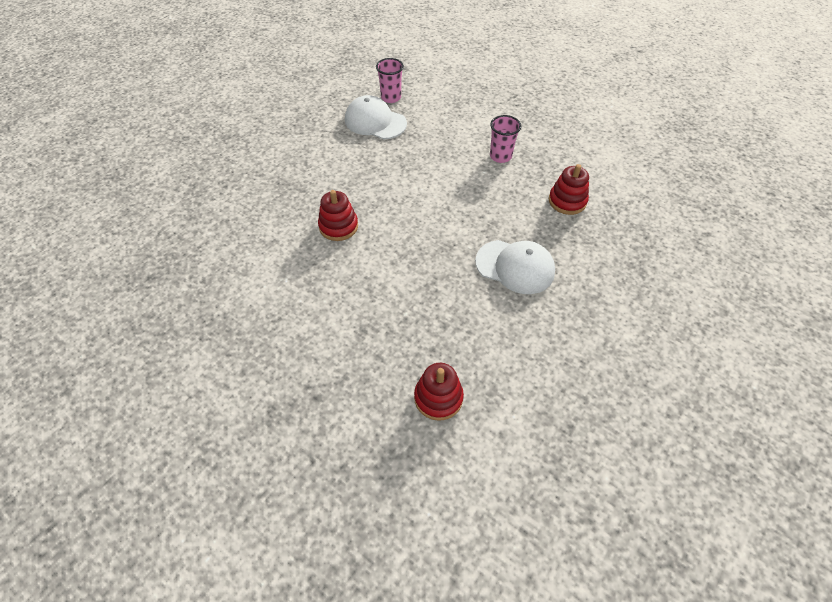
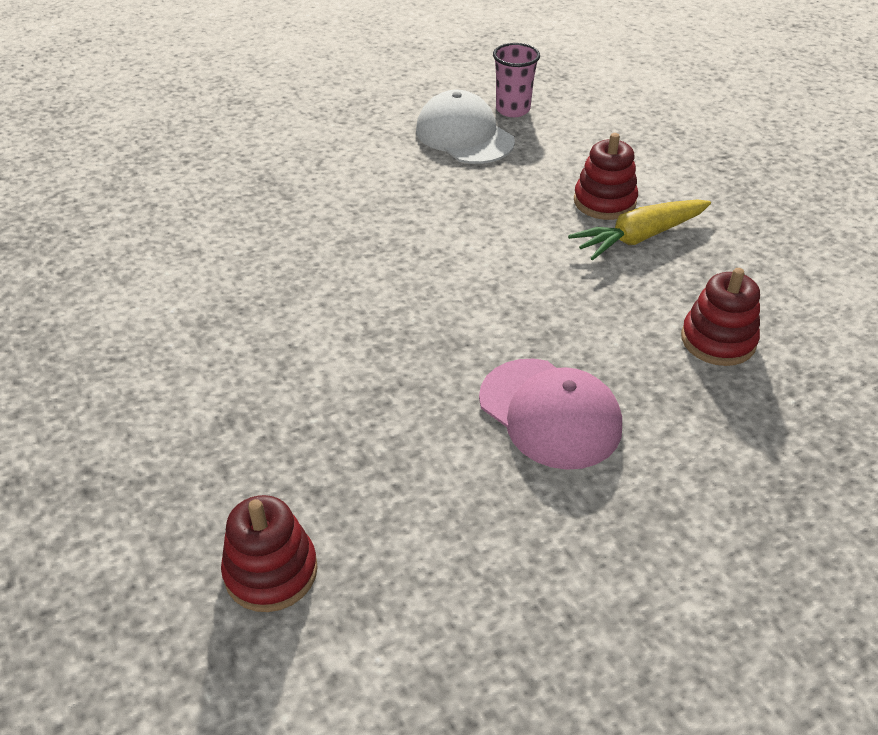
camera: 25 degrees right, 10 degrees down
red stacking toy [318,190,358,241] -> red stacking toy moved to [574,133,638,220]
white cap [475,240,555,294] -> pink cap [479,359,622,470]
pink cup [490,115,521,163] -> yellow carrot [568,200,711,260]

